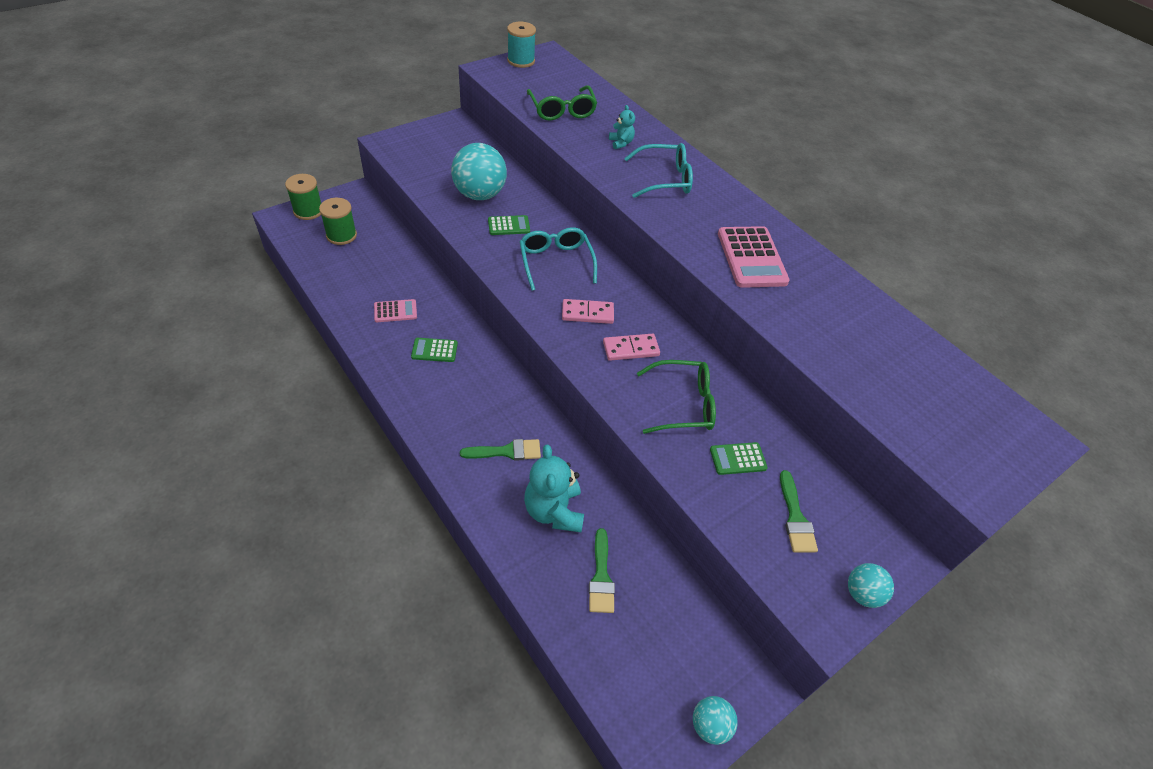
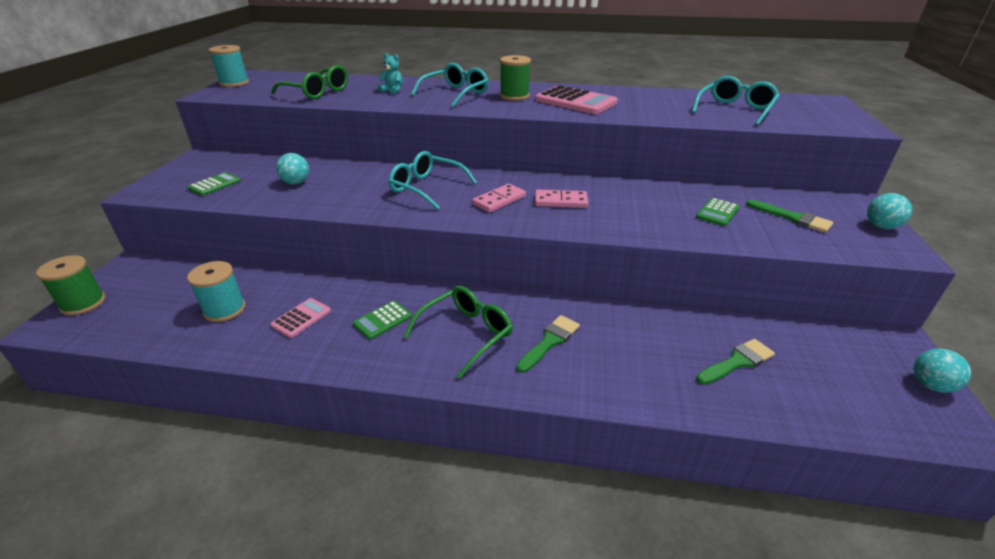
camera: 40 degrees left, 15 degrees down
green spool [319,198,357,245] -> green spool moved to [500,55,531,101]
turquoise ball [451,143,507,200] -> turquoise ball [276,153,309,184], size x0.52
green calculator [488,215,530,235] -> green calculator moved to [187,172,241,196]
turquoise teddy bear [524,445,584,532] -> none
green brush [589,528,615,613] -> green brush turned 75 degrees counterclockwise [696,339,775,385]
pink domino [603,334,660,361] -> pink domino turned 60 degrees clockwise [535,189,588,208]
green glasses [637,360,716,434] -> green glasses moved to [403,286,513,379]
none -> turquoise spool [187,261,246,322]
none -> turquoise glasses [692,76,780,126]

